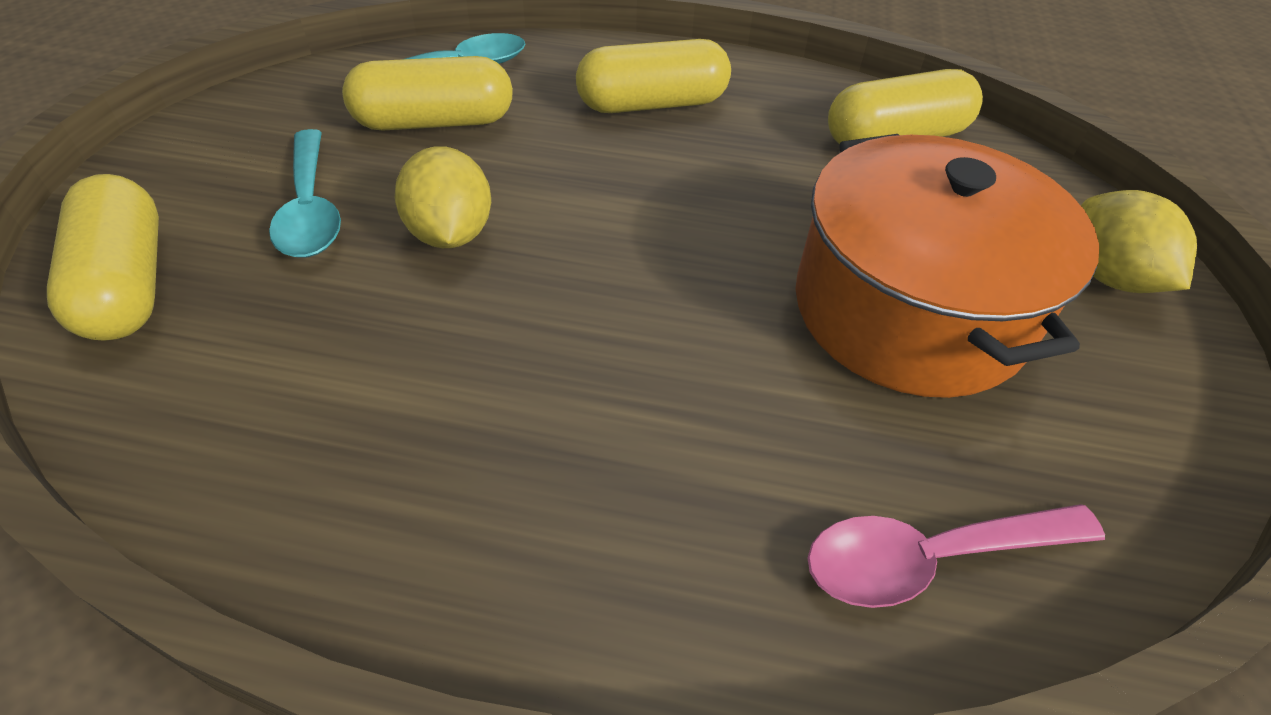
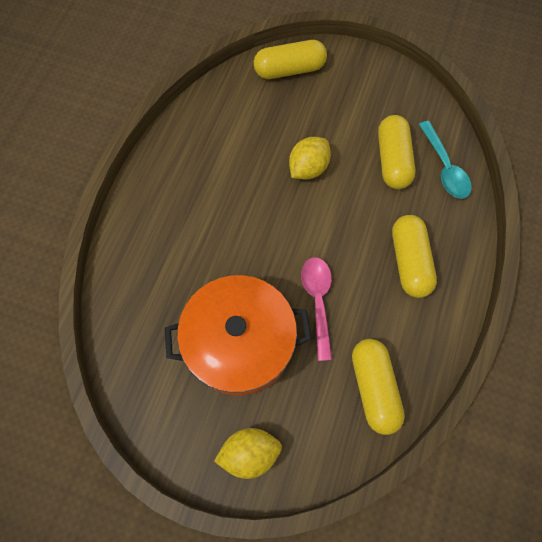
camera: 100 degrees right, 20 degrees up
turquoise spoon [269,129,341,258] -> none
yellow lemon [395,146,491,248] -> yellow lemon turned 45 degrees counterclockwise [289,137,331,180]
pink spoon [808,504,1105,608] -> pink spoon moved to [301,257,332,361]

